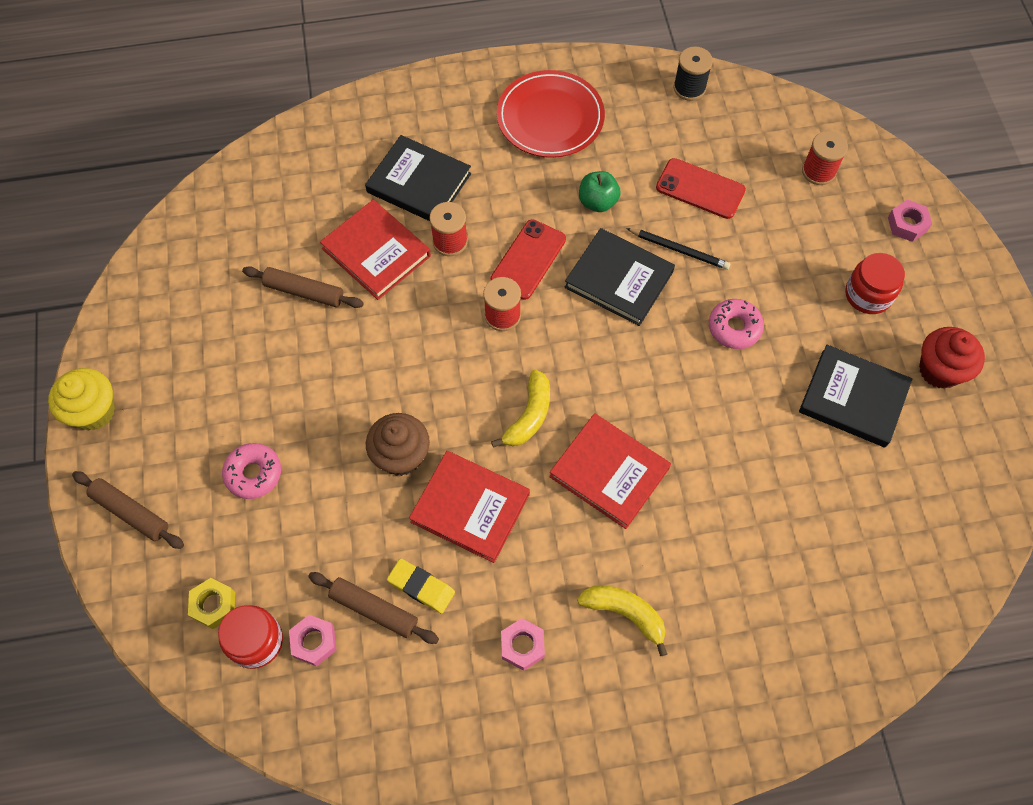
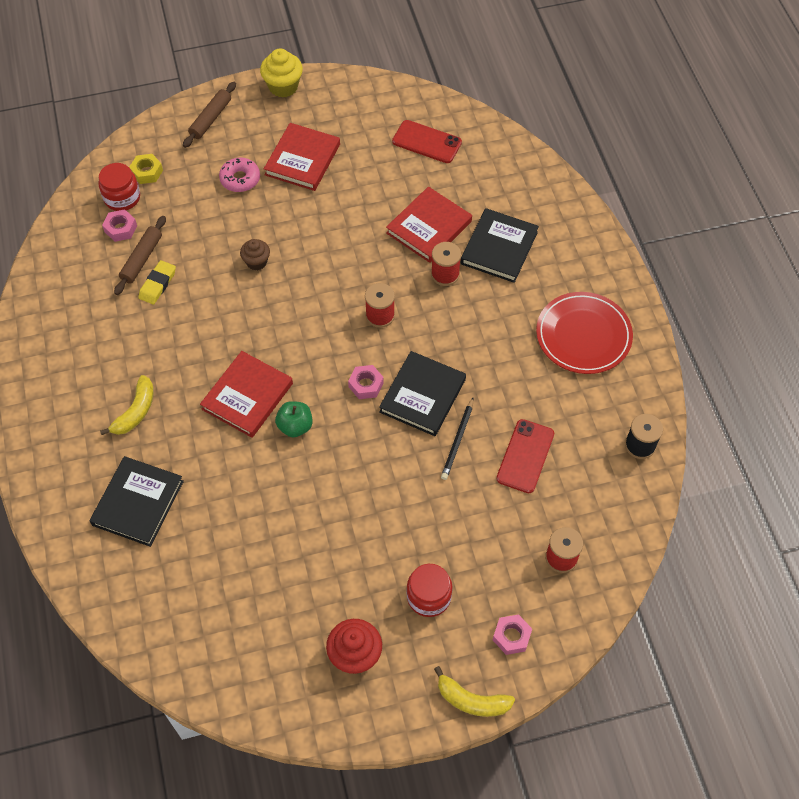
camera: 85 degrees right, 5 degrees down
brown rolling pin [242,266,364,308] -> none
brown cupcake [366,413,430,476] -> brown cupcake [240,239,270,270], size x0.64
red book [409,451,530,563] -> red book moved to [264,123,340,191]
red phone [490,219,566,300] -> red phone moved to [392,120,462,163]
yellow banana [491,370,550,448] -> yellow banana moved to [434,666,515,717]
pink nut [501,618,545,671] -> pink nut moved to [348,365,384,399]
green apple [579,171,621,212] -> green apple moved to [275,401,313,437]
pink donut [709,299,764,349] -> none
black book [799,344,912,448] -> black book moved to [90,456,184,547]

